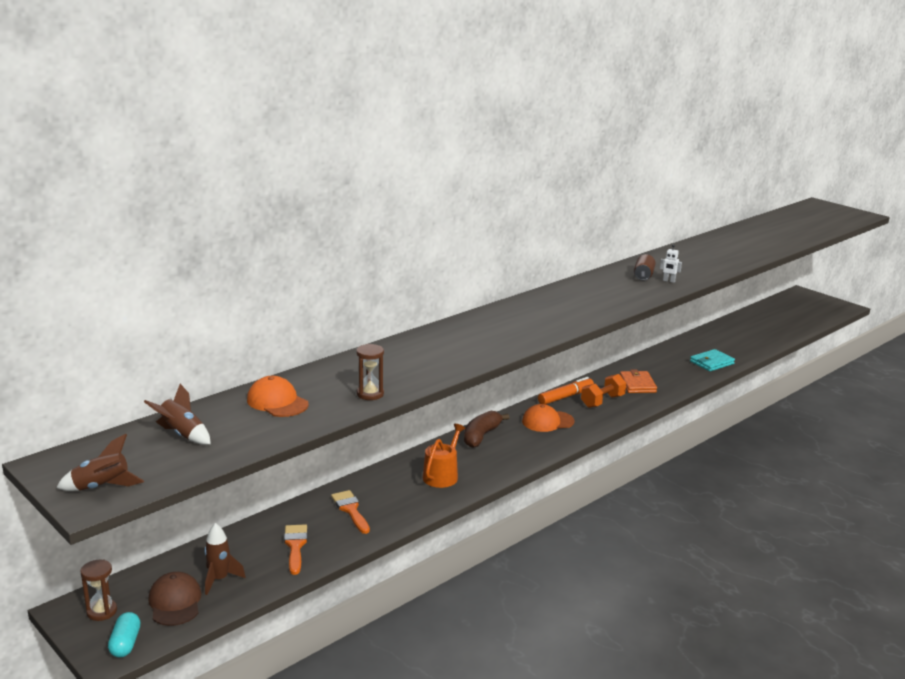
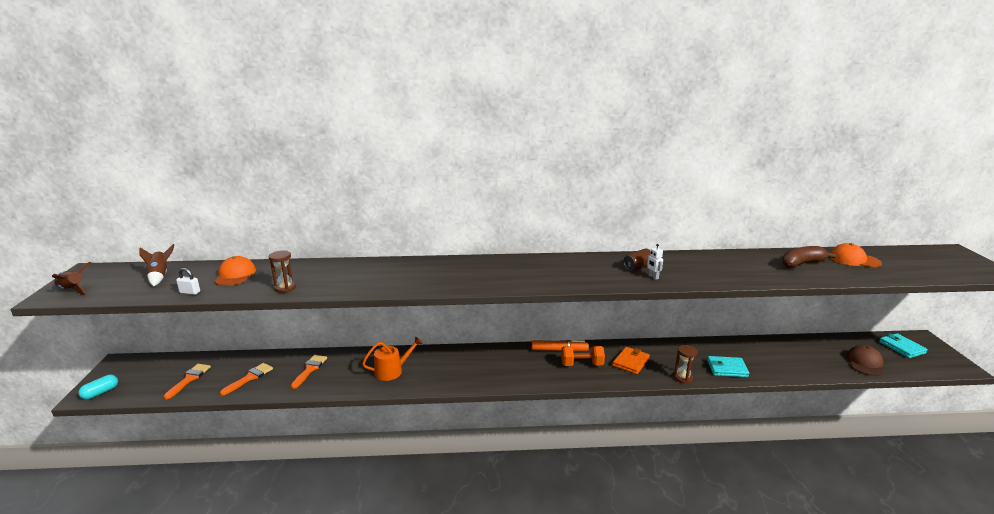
camera: 40 degrees right, 0 degrees up
brown hourglass [80,559,117,621] -> brown hourglass moved to [674,345,697,384]
brown cap [148,572,202,626] -> brown cap moved to [846,345,883,376]
brown rocket [204,523,246,595] -> orange brush [164,364,211,399]
brown banana [464,411,510,448] -> brown banana moved to [782,246,836,268]
orange cap [522,404,575,432] -> orange cap moved to [830,243,882,268]
none -> white padlock [176,268,200,295]
none -> turquoise wallet [879,333,928,358]

